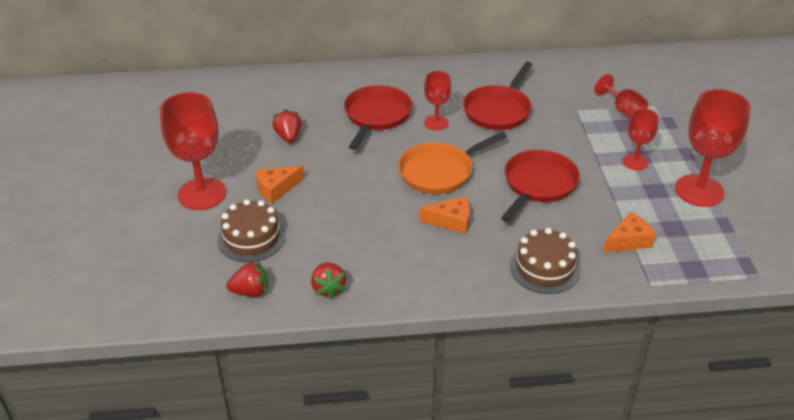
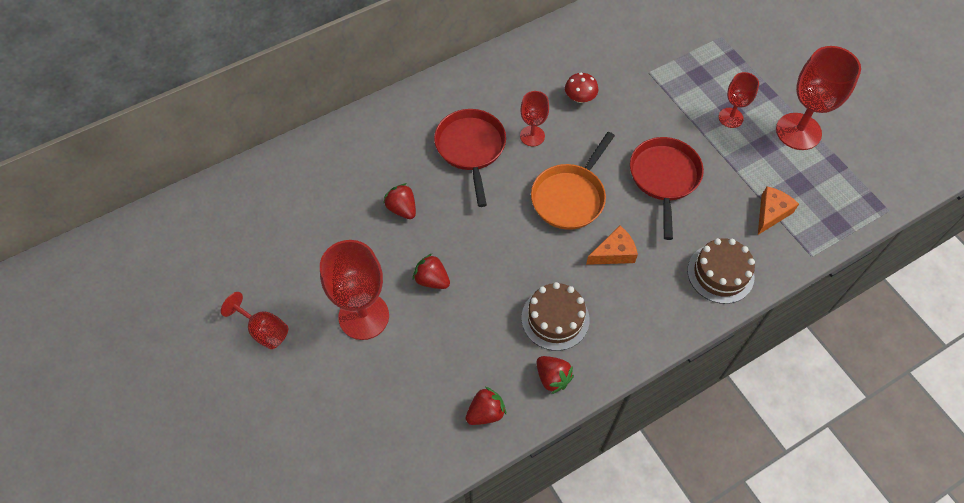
camera: 25 degrees left, 20 degrees up
brown cake [217,199,286,262] -> brown cake moved to [521,282,590,351]
orange cheese [255,165,304,203] -> red strawberry [413,254,450,289]
red pan [463,62,533,130] -> red mushroom [565,73,598,103]
red goblet [595,74,648,119] -> red goblet moved to [221,292,288,349]

